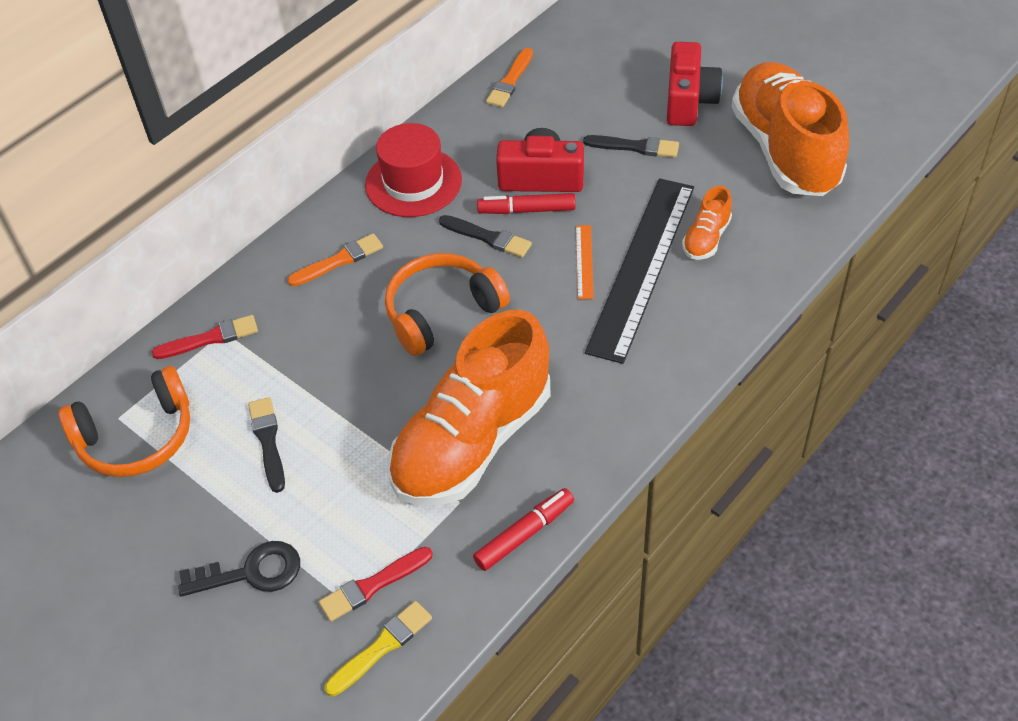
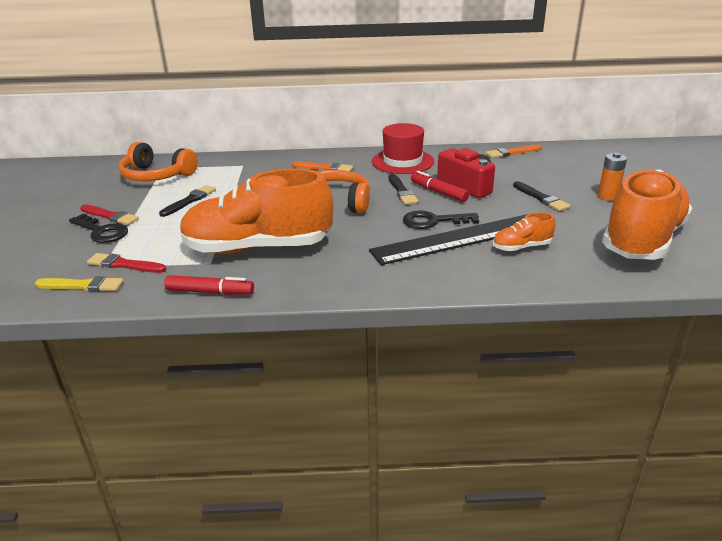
camera: 45 degrees right, 20 degrees down
red brush [152,315,258,359] -> red brush moved to [80,204,139,225]
orange ruler [576,225,594,299] -> black key [403,210,479,229]
red camera [667,42,723,126] -> orange battery [598,153,627,201]

